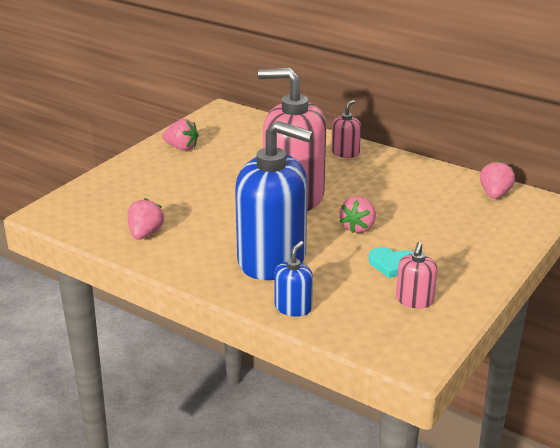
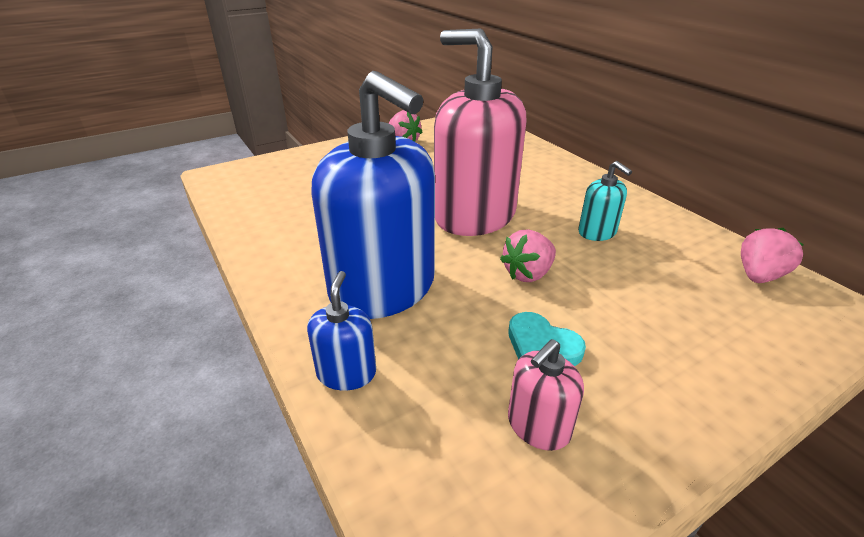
camera: 25 degrees right, 5 degrees up
pink strawberry [127,198,164,240] -> none
blue soap dispenser [274,241,313,317] -> blue soap dispenser turned 45 degrees counterclockwise [307,271,376,391]
pink soap dispenser [331,100,361,158] -> none
none -> turquoise soap dispenser [578,161,632,241]

